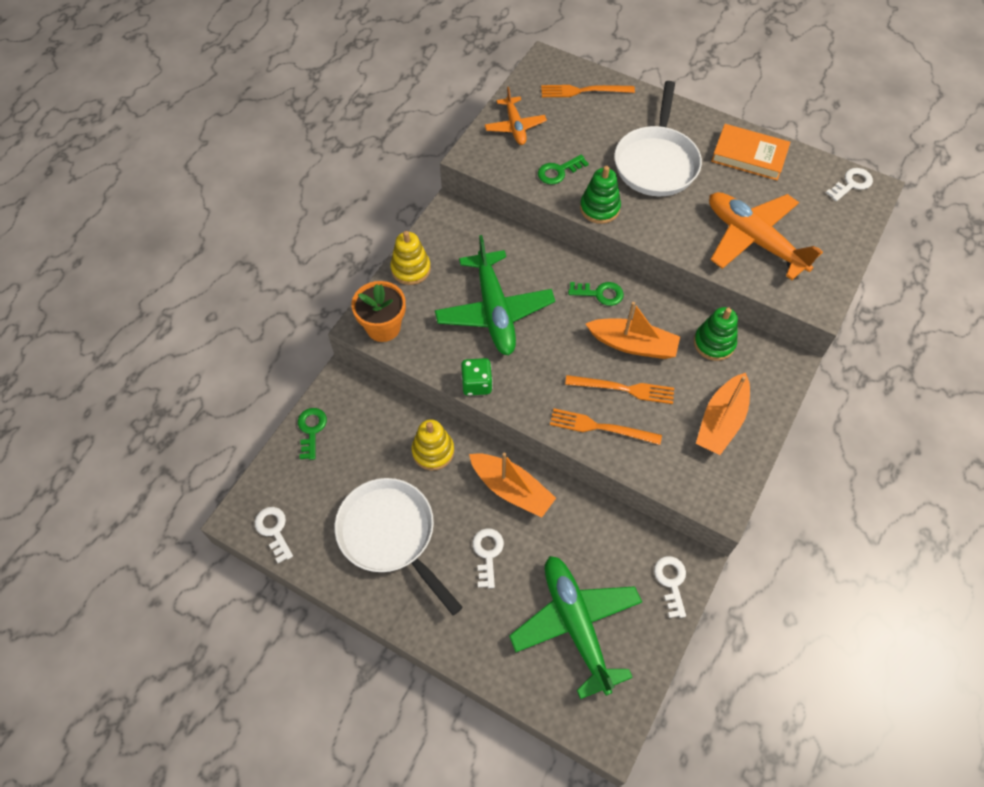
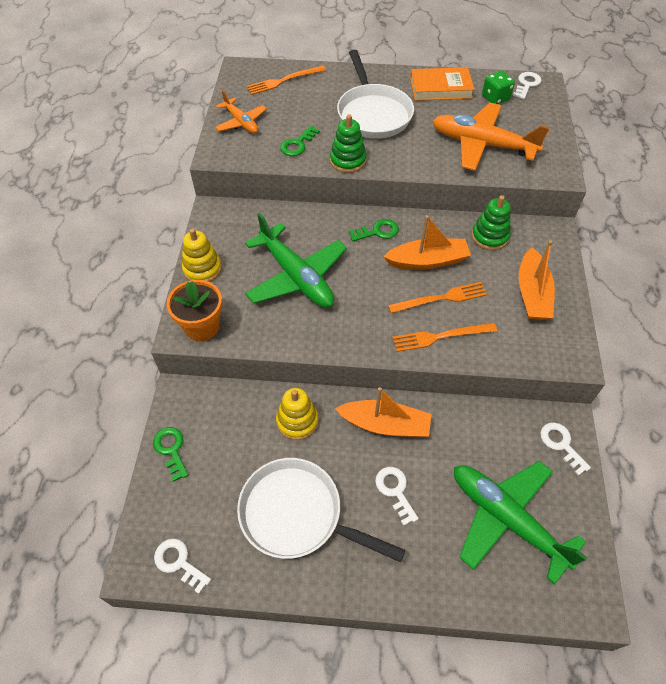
camera: 25 degrees left, 5 degrees down
green dice [461,358,492,396] -> green dice moved to [482,71,515,104]

